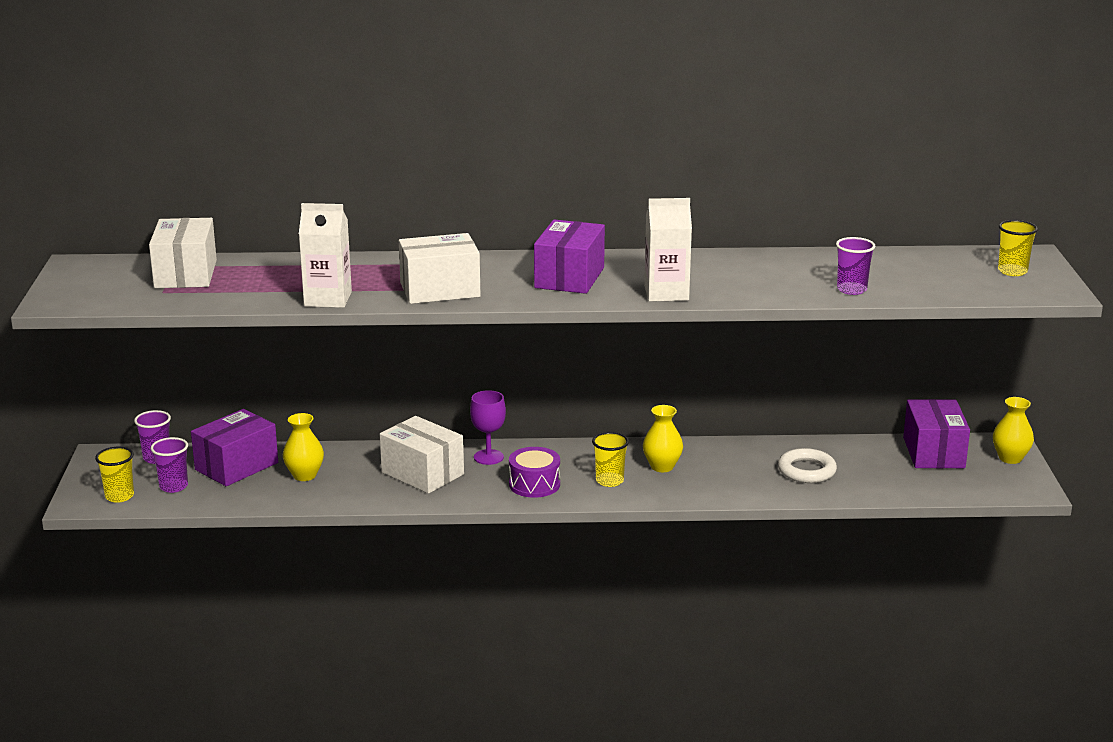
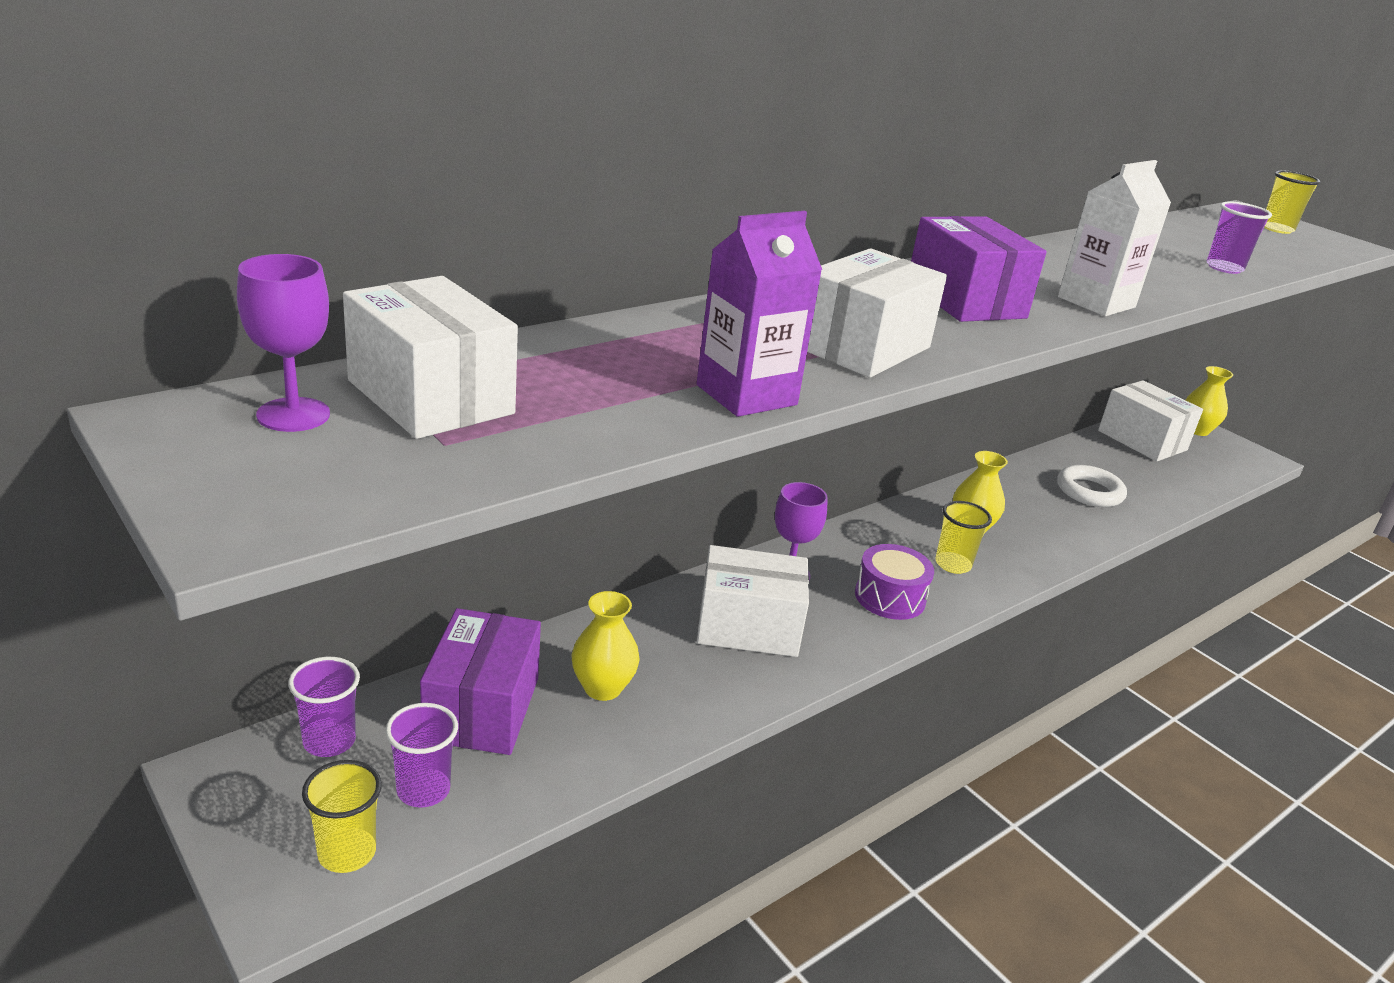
camera: 40 degrees left, 5 degrees up
white carton [299,203,352,308] -> purple carton [697,211,822,417]
purple box [903,399,970,468] -> white box [1098,380,1203,461]
none -> purple goblet [237,254,330,432]

